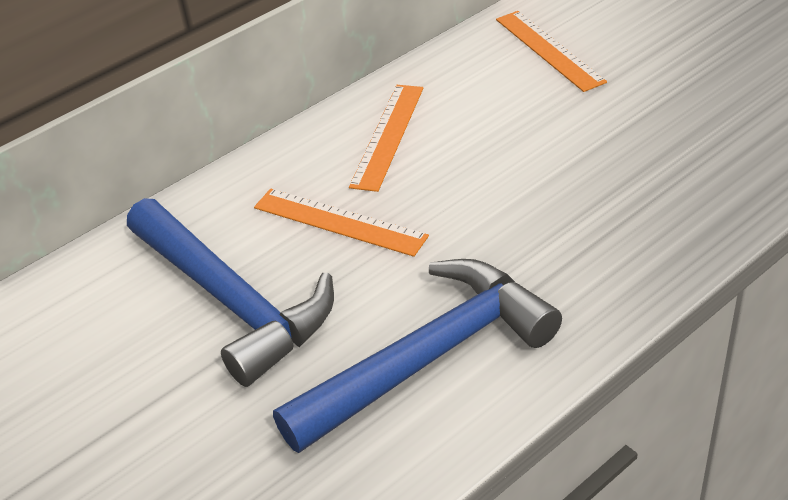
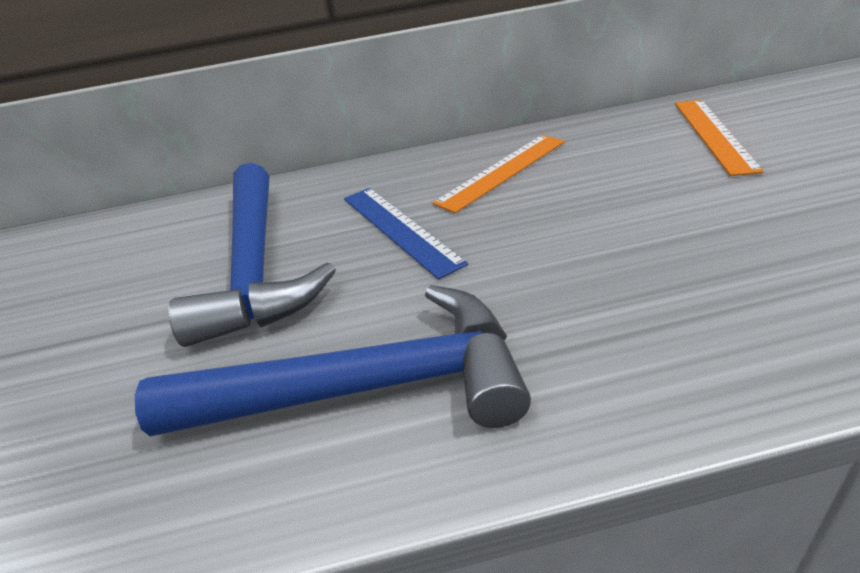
camera: 30 degrees right, 5 degrees down
orange ruler [254,189,429,257] -> blue ruler [344,188,468,279]

